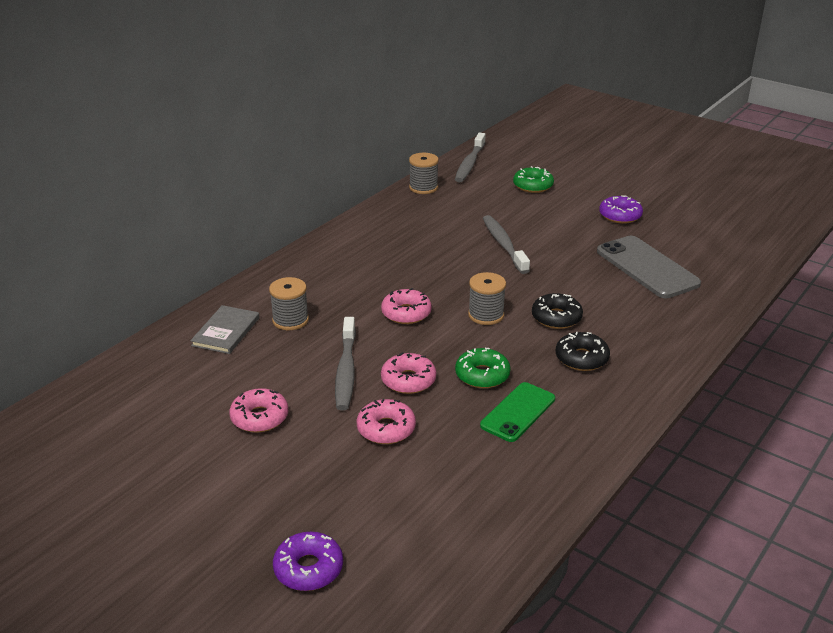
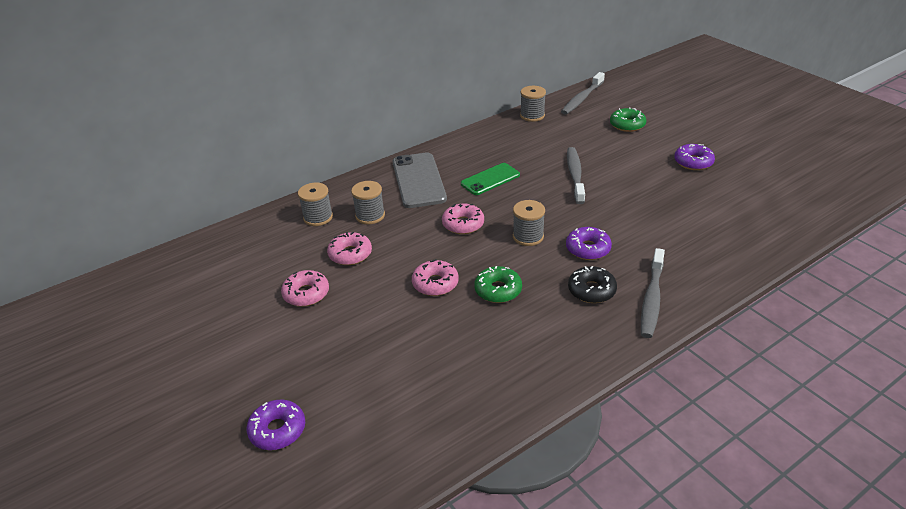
camera: 20 degrees right, 5 degrees up
grey book [190,305,260,354] -> grey spool [298,183,333,226]
grey toothbrush [335,317,356,410] -> grey toothbrush moved to [641,248,665,338]
pink donut [357,399,416,444] -> pink donut moved to [327,232,372,265]
green phone [480,382,555,442] -> green phone moved to [461,163,520,195]
black donut [532,293,583,329] -> purple donut [566,227,612,260]
grey phone [597,236,701,298] -> grey phone moved to [393,152,447,208]

